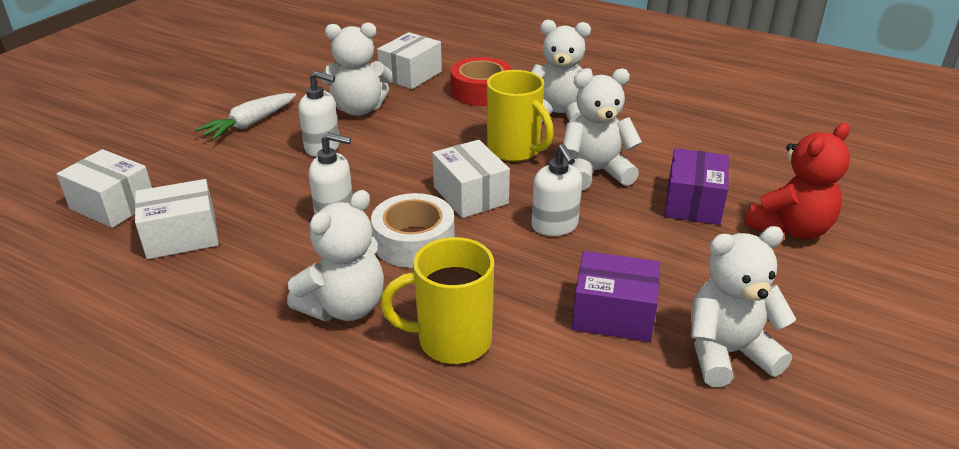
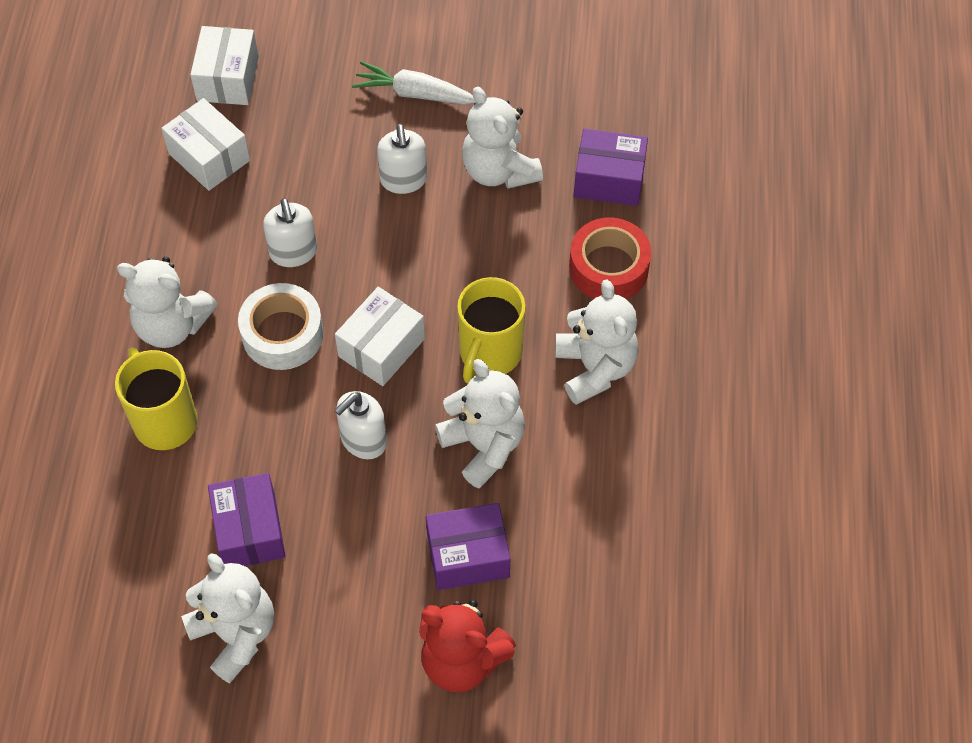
camera: 65 degrees right, 25 degrees up
white box [377,32,442,89] -> purple box [574,129,648,206]

